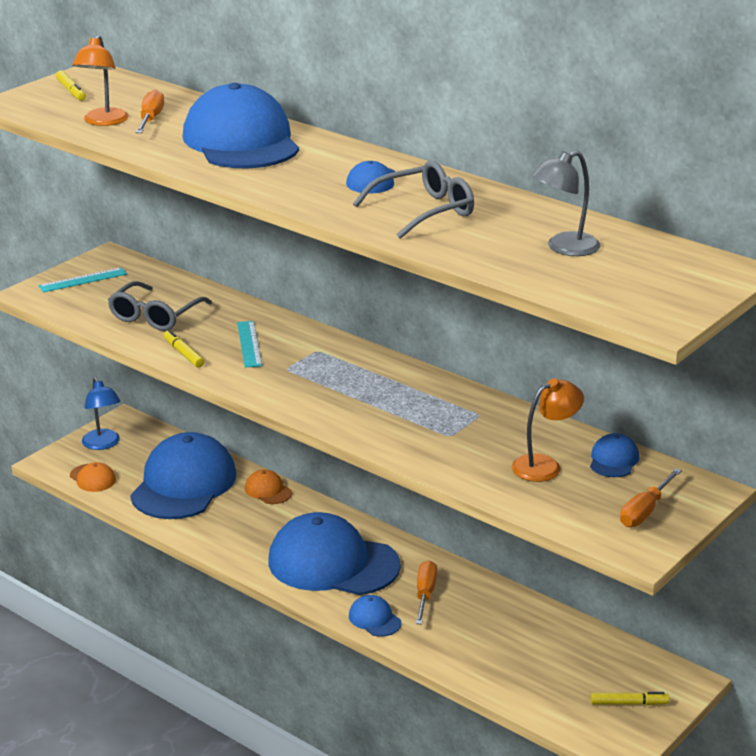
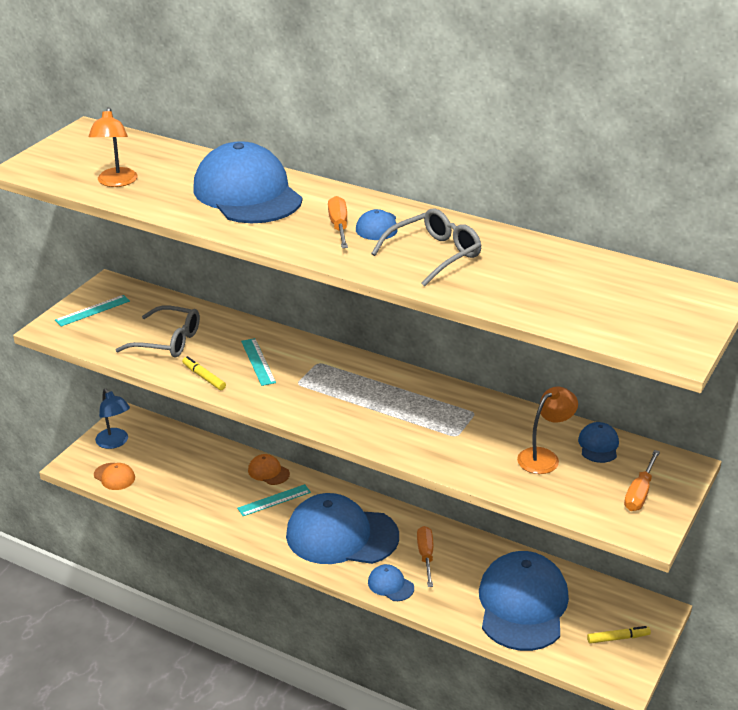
camera: 10 degrees left, 5 degrees up
yellow marker [56,71,86,101] -> none
grey glasses [108,281,212,331] -> grey glasses turned 90 degrees counterclockwise [116,305,200,358]
blue cap [130,432,236,519] -> blue cap moved to [479,551,569,651]
orange screwdriver [135,90,164,133] -> orange screwdriver moved to [328,196,348,248]
grey lamp [531,151,600,256] -> none
none -> turquoise ruler [237,484,311,516]

